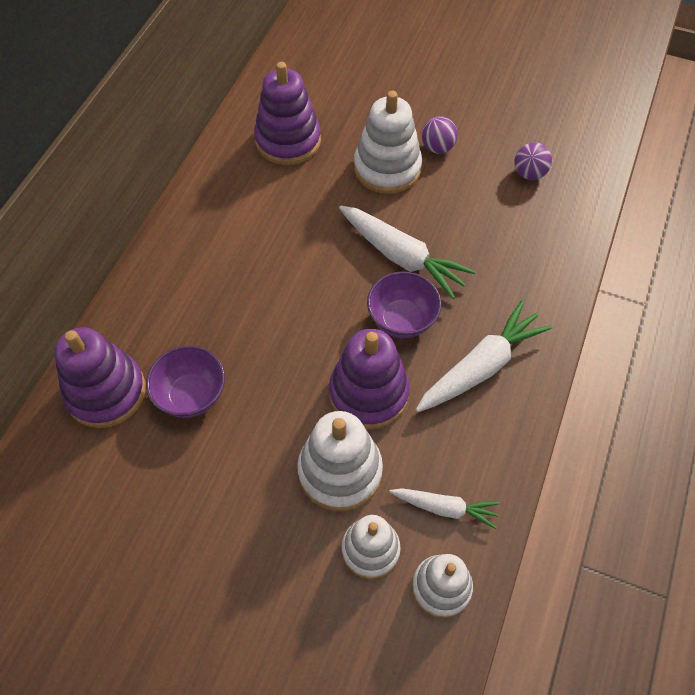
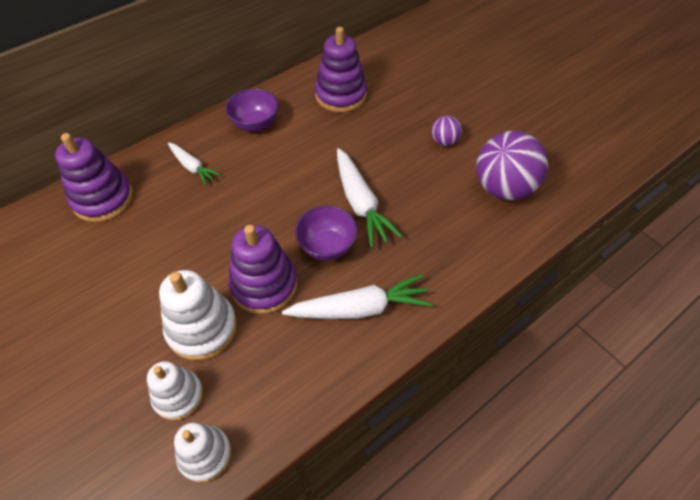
camera: 30 degrees right, 5 degrees down
purple bowl [146,345,225,418] -> purple bowl moved to [225,88,278,132]
white stacking toy [354,91,422,194] -> none
white carrot [389,488,500,529] -> white carrot moved to [168,143,221,185]
purple ball [514,142,552,180] -> purple ball [476,131,548,200], size x2.09

